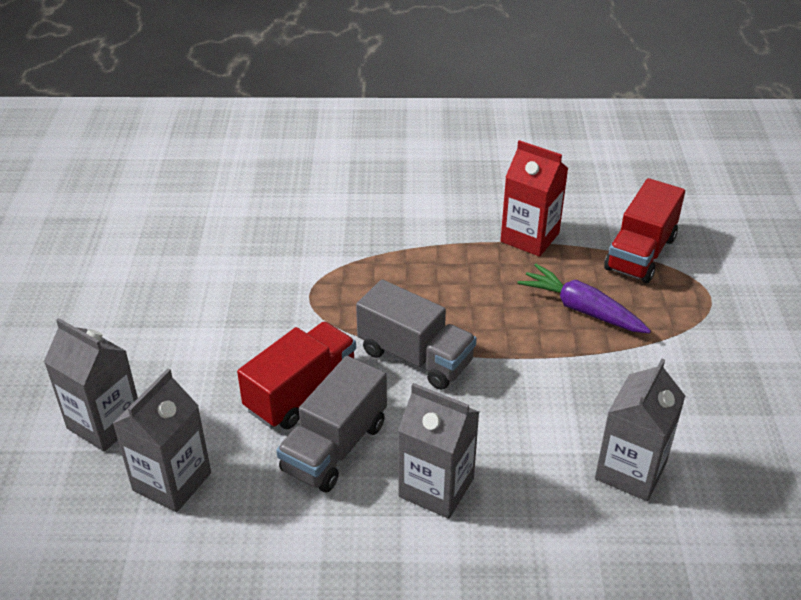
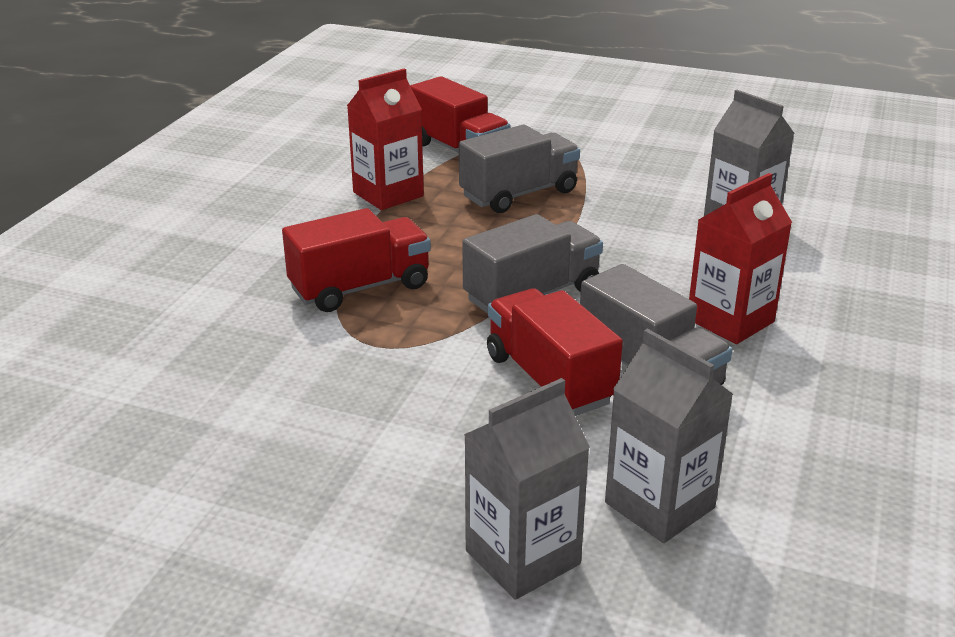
camera: 70 degrees left, 10 degrees down
grey carton [398,383,479,519] -> red carton [689,173,792,344]
purple carrot [517,264,651,333] -> grey truck [459,125,580,213]
none -> red truck [282,208,431,312]

